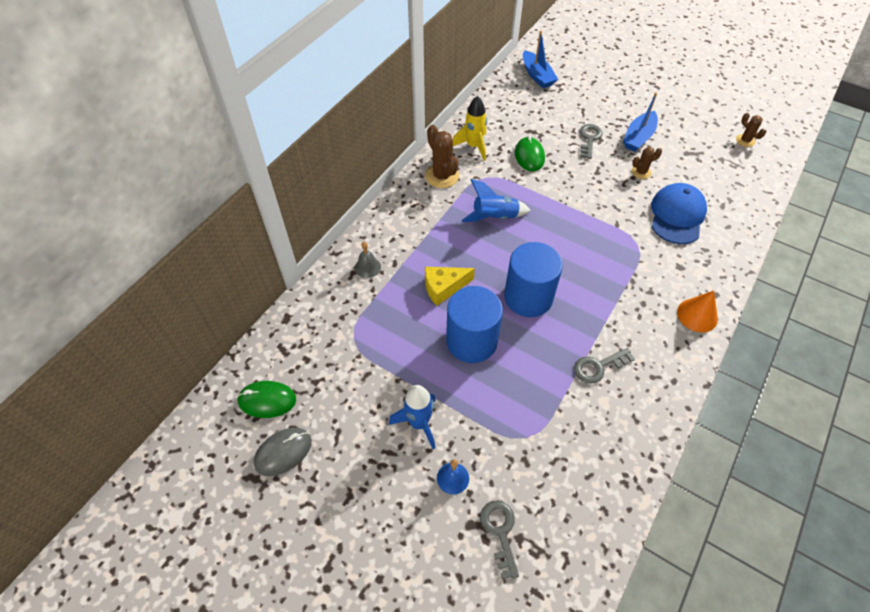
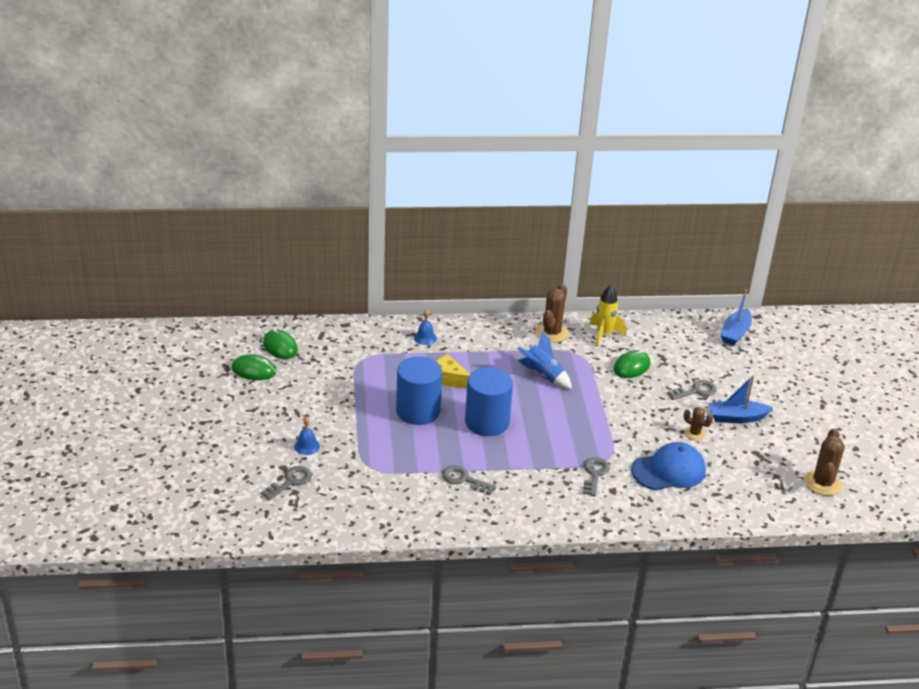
camera: 50 degrees right, 20 degrees down
grey mouse [254,428,312,476] -> green mouse [231,354,276,380]
grey bell [355,242,381,278] -> blue bell [414,309,437,345]
blue rocket [389,385,435,449] -> none
orange cone [677,291,718,333] -> none
brown cactus [736,113,766,147] -> brown cactus [804,428,845,496], size x1.73
none -> grey key [583,457,610,496]

